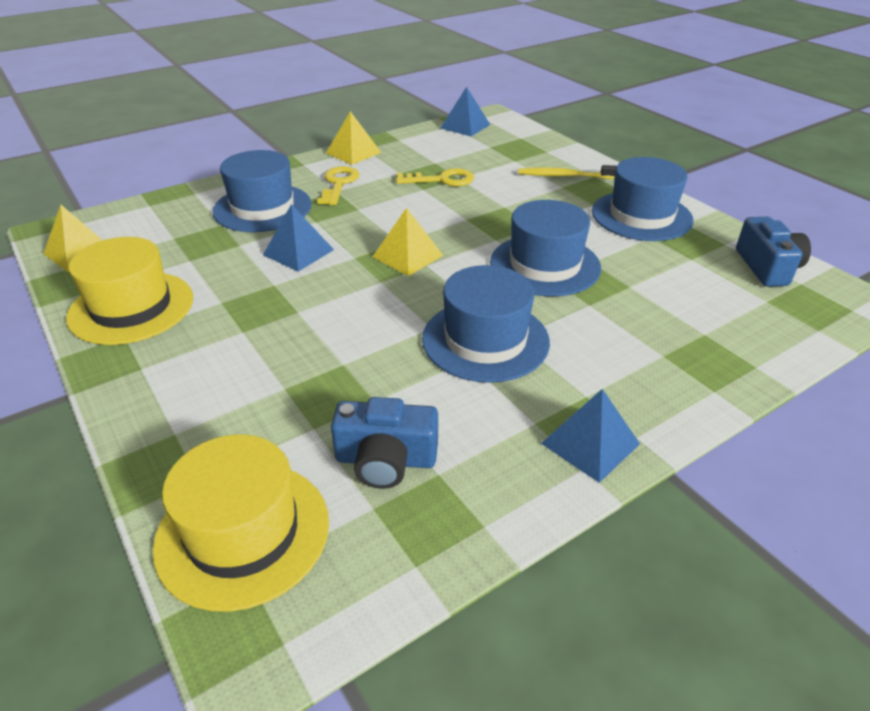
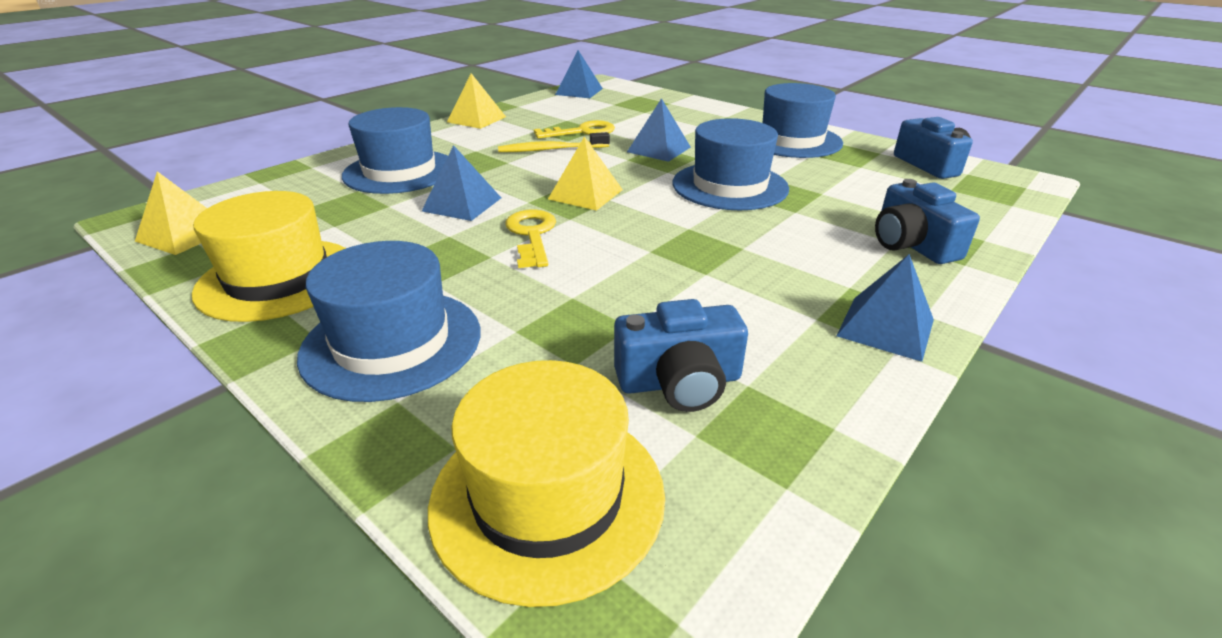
camera: 15 degrees left, 5 degrees down
yellow key [317,166,359,205] -> yellow key moved to [505,209,556,268]
blue hat [422,265,550,383] -> blue hat moved to [297,241,480,402]
yellow toothbrush [518,165,617,179] -> yellow toothbrush moved to [498,132,610,152]
none -> blue pyramid [627,98,691,162]
none -> blue camera [875,179,980,264]

